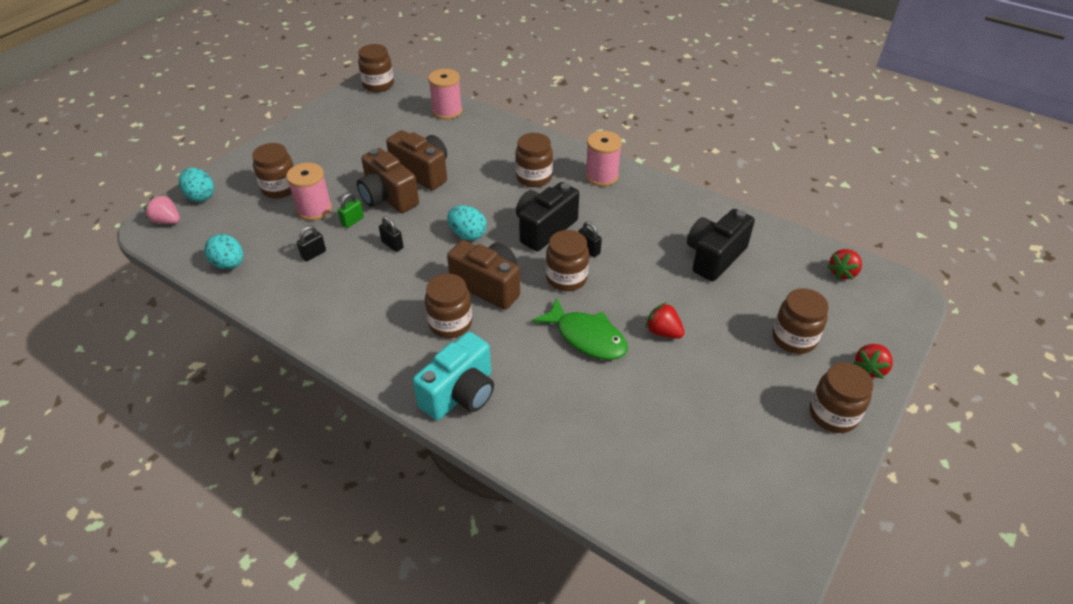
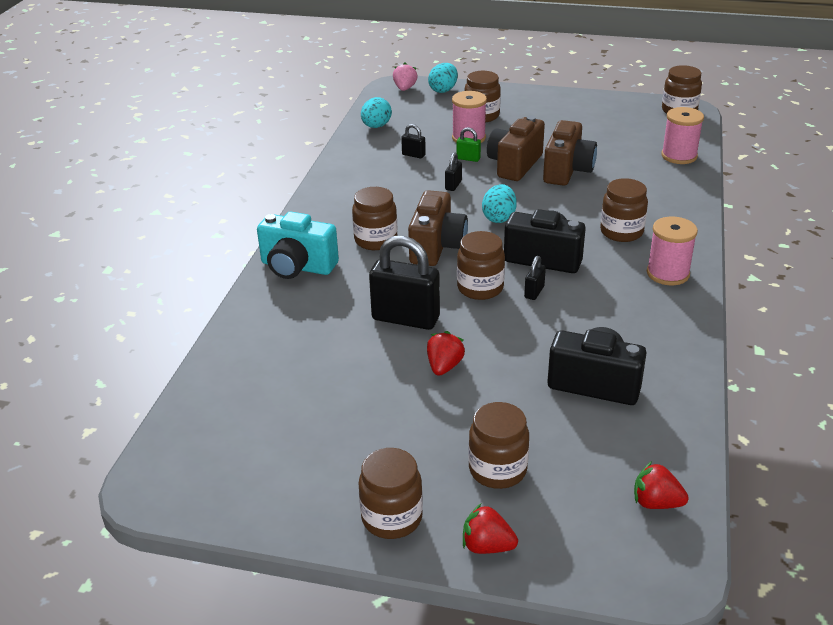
camera: 70 degrees right, 10 degrees down
green fish [532,297,628,360] -> black padlock [369,236,440,330]

